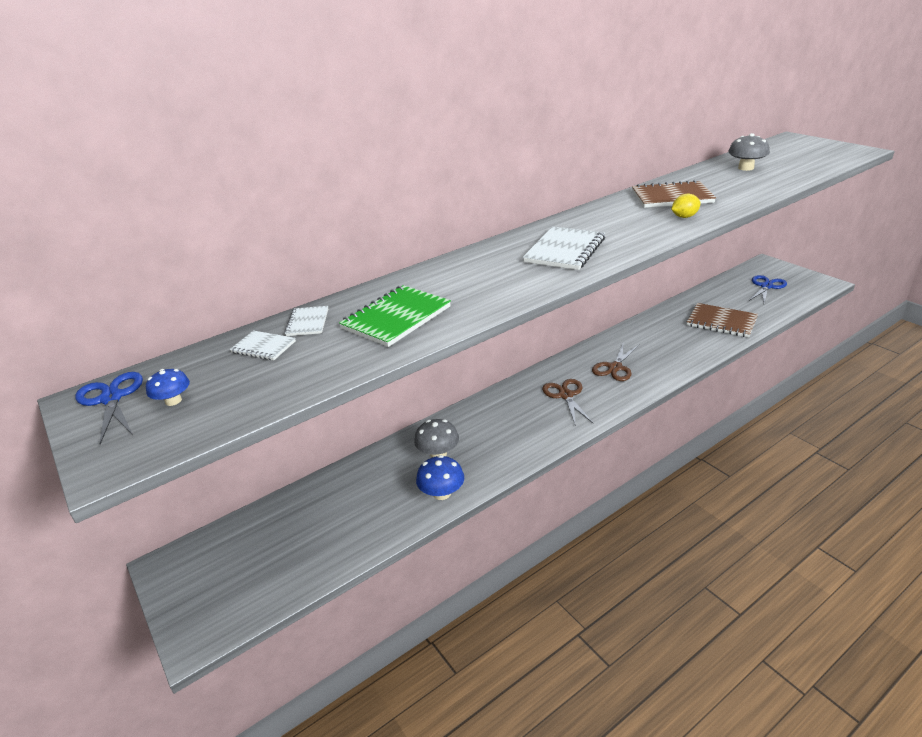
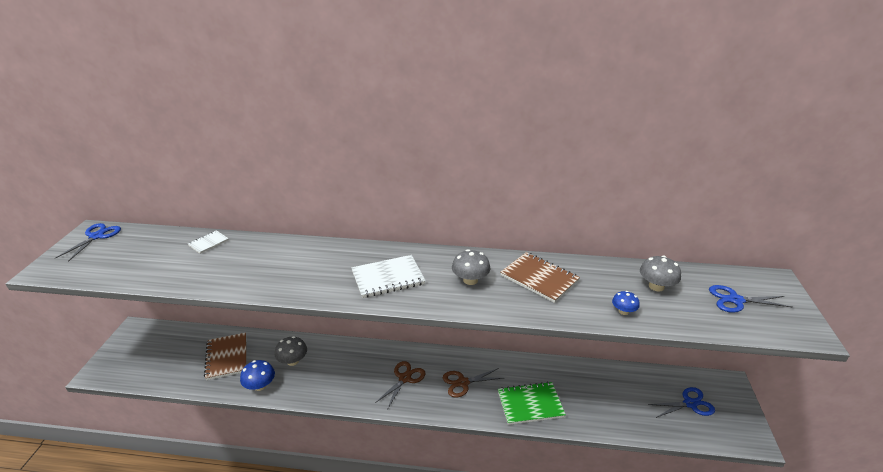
camera: 40 degrees right, 0 degrees up
blue mushroom [146,369,190,406] -> blue mushroom moved to [612,291,639,315]
white notebook [230,331,296,360] -> none
green notebook [339,285,451,347] -> green notebook moved to [498,382,566,425]
yellow lemon [671,194,701,218] -> none
brown notebook [687,303,758,338] -> brown notebook moved to [204,333,247,380]
none -> grey mushroom [452,249,490,285]
none -> blue scissors [709,285,793,313]

